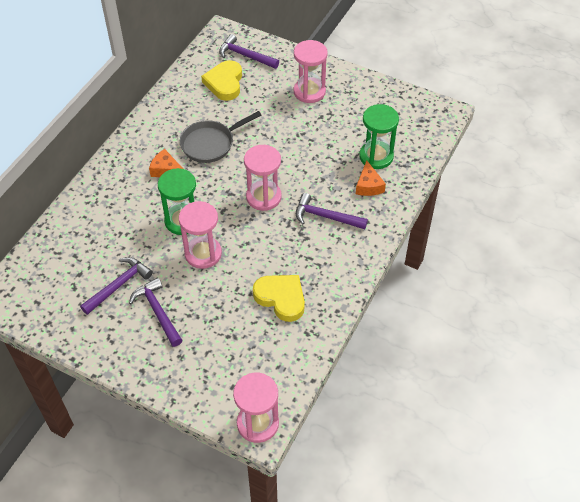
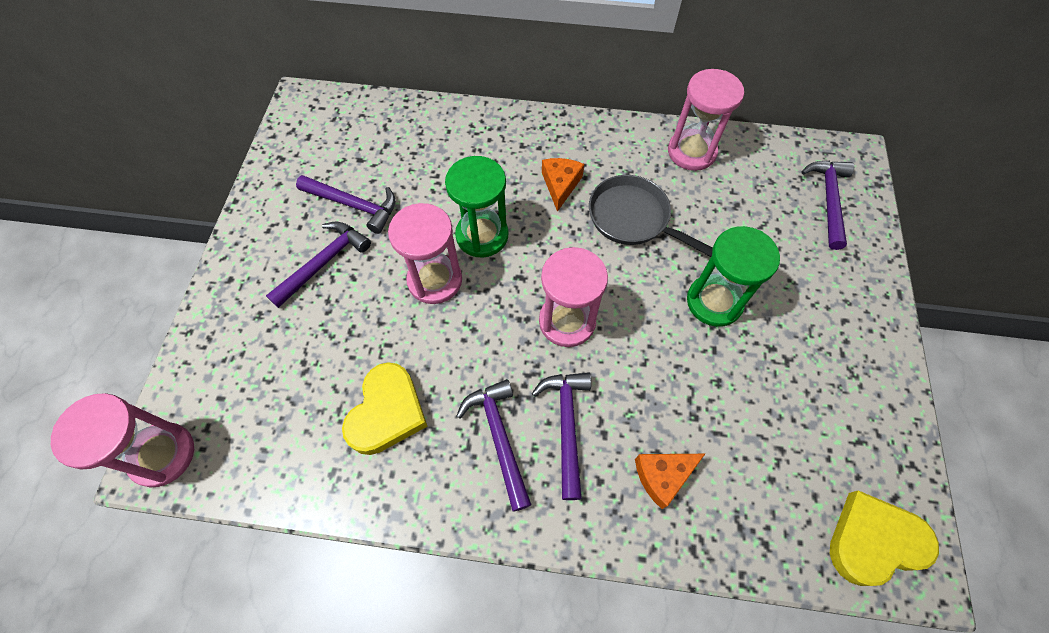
camera: 70 degrees right, 10 degrees up
yellow heart [201,60,242,101] -> yellow heart moved to [830,490,939,586]
pink hourglass [294,40,328,103] -> pink hourglass moved to [668,69,744,171]
green hourglass [359,104,399,169] -> green hourglass moved to [687,226,780,327]
none -> purple hammer [457,379,531,512]

